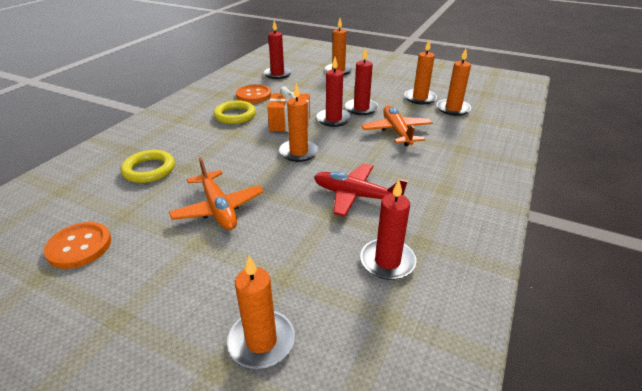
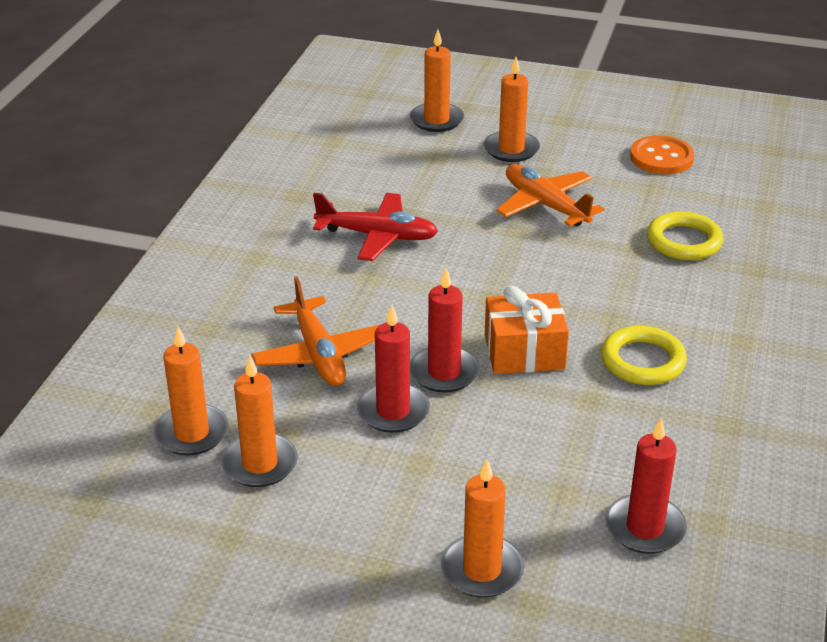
camera: 170 degrees right, 0 degrees up
orange button [236,84,271,103] -> none
orange candle [279,83,319,162] -> orange candle moved to [484,57,540,162]
red candle [360,180,416,280] -> none

